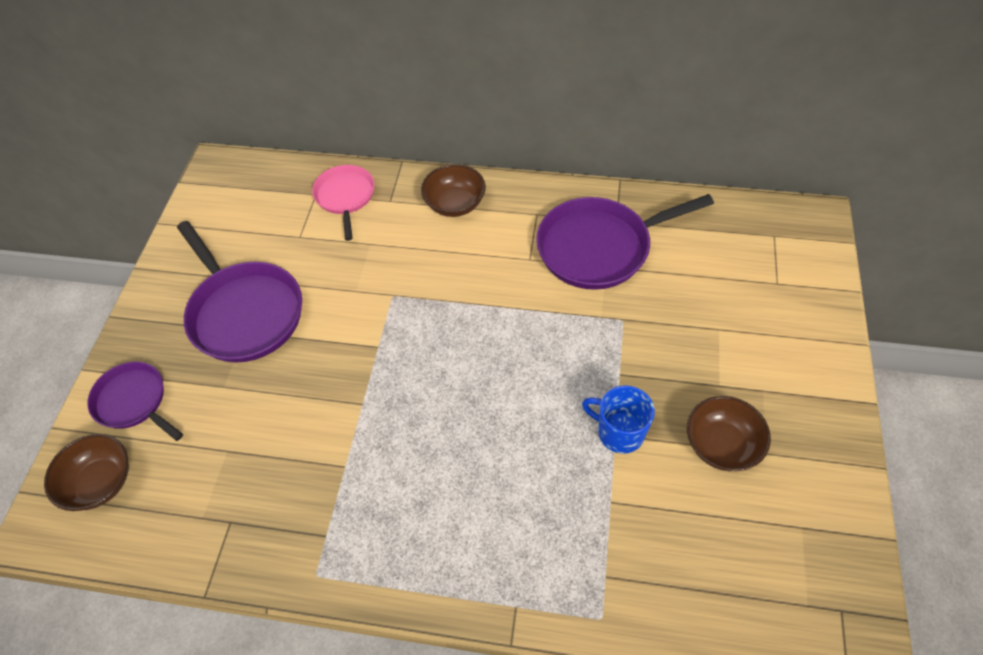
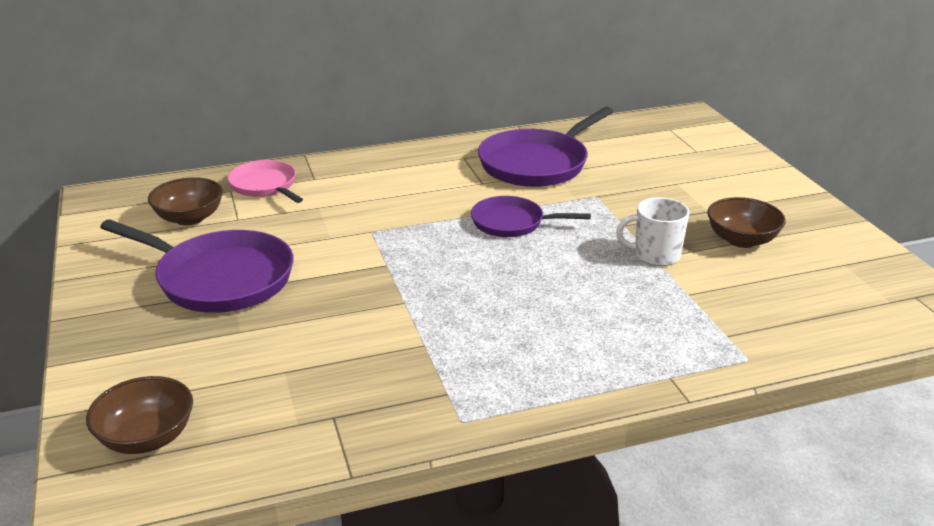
camera: 30 degrees left, 25 degrees down
purple pan [87,362,183,441] -> purple pan moved to [471,196,591,237]
brown bowl [421,164,486,217] -> brown bowl moved to [148,177,223,226]
blue mug [582,385,655,454] -> white mug [616,197,689,266]

